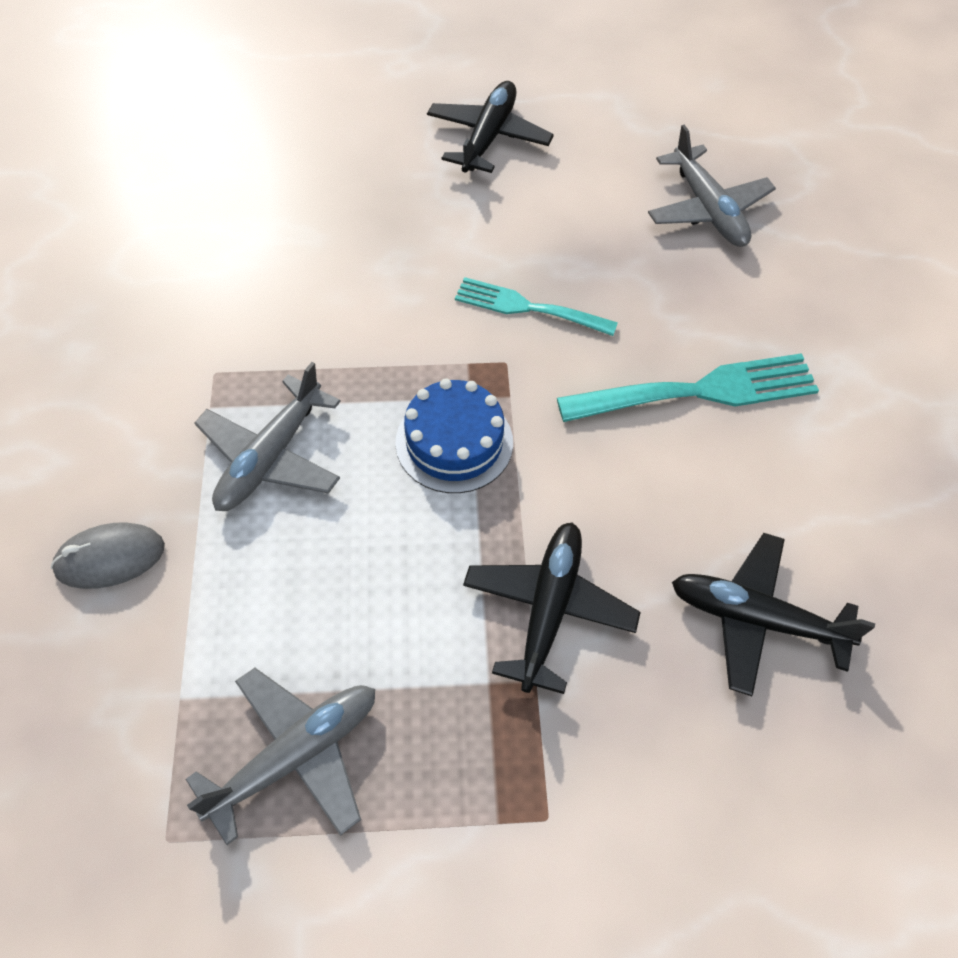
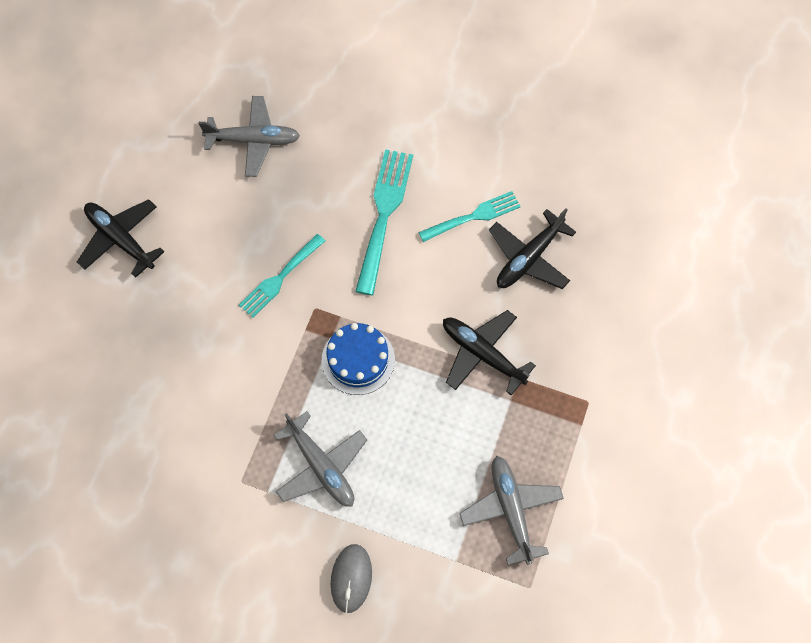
camera: 65 degrees left, 10 degrees up
none -> turquoise fork [418,191,521,242]

